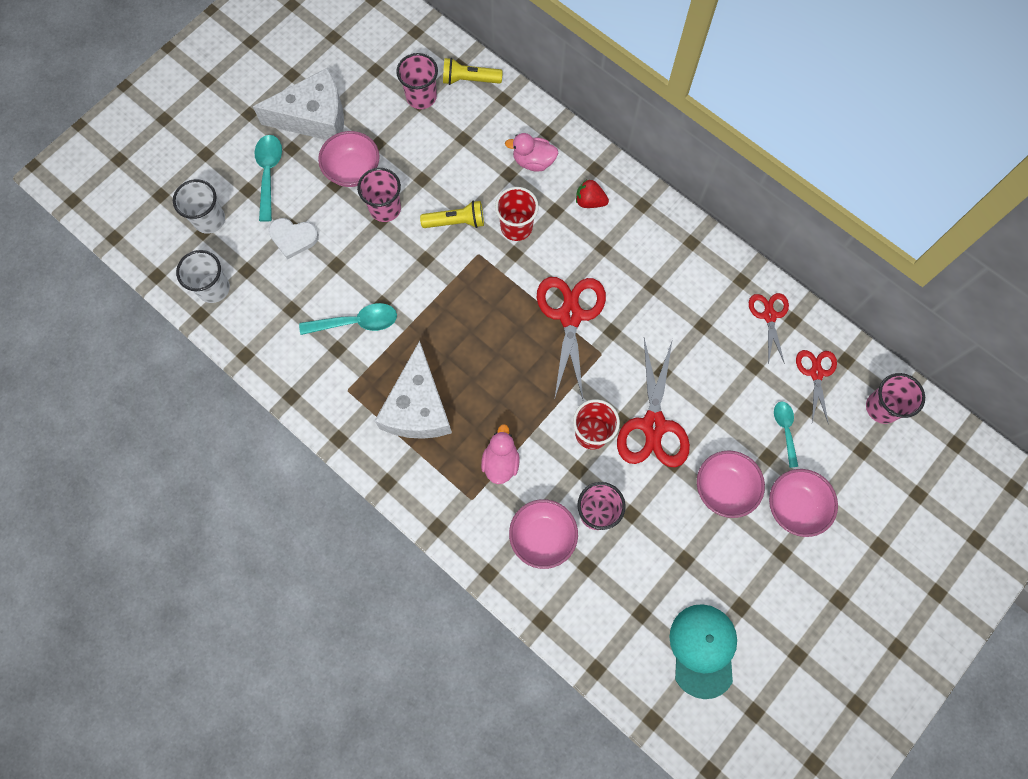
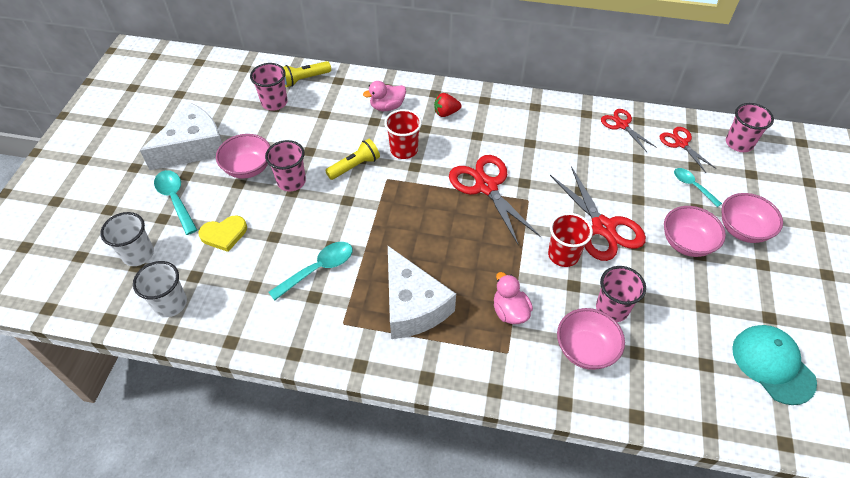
camera: 30 degrees left, 20 degrees down
white heart [268,218,319,259] -> yellow heart [198,215,247,252]

